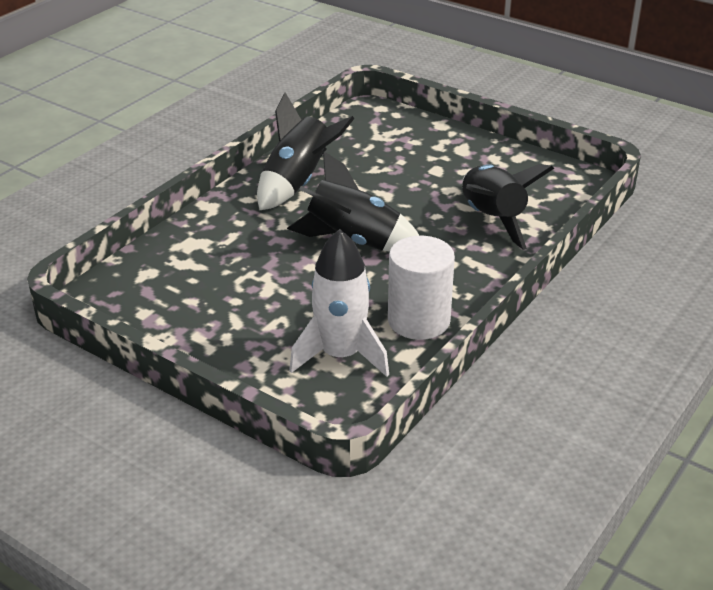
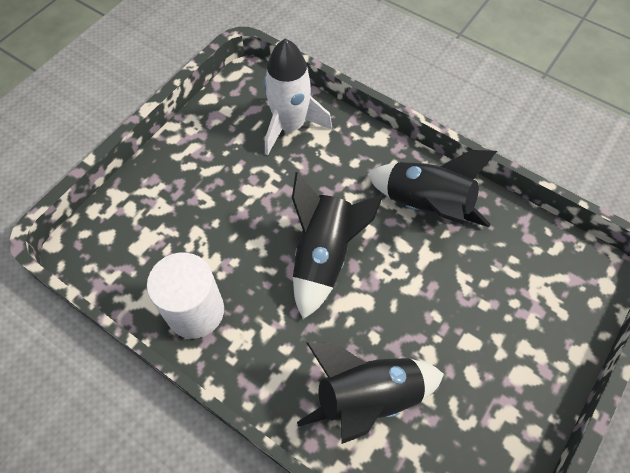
camera: 90 degrees right, 25 degrees up
white rocket [289,229,389,377] -> white rocket moved to [264,39,332,155]

